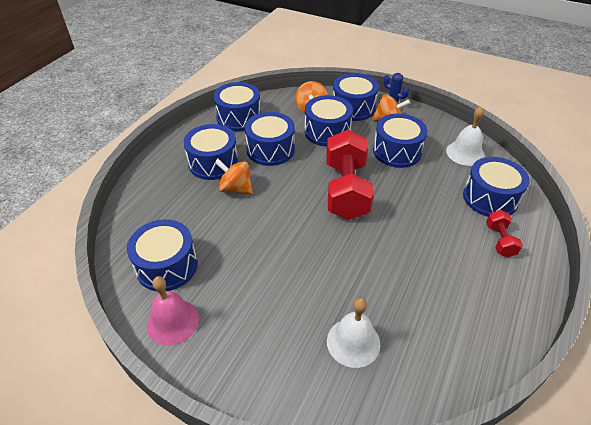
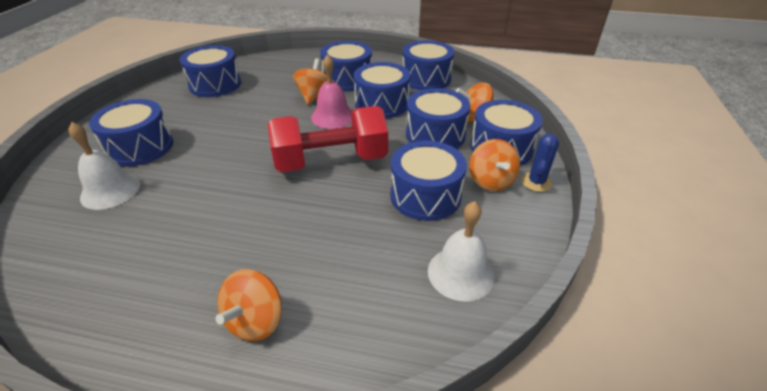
camera: 75 degrees right, 5 degrees down
pink bell [147,276,199,346] -> pink bell moved to [311,55,352,129]
blue drum [463,157,530,217] -> blue drum moved to [89,99,173,167]
red dumbbell [486,210,523,258] -> orange spinning top [216,269,282,341]

